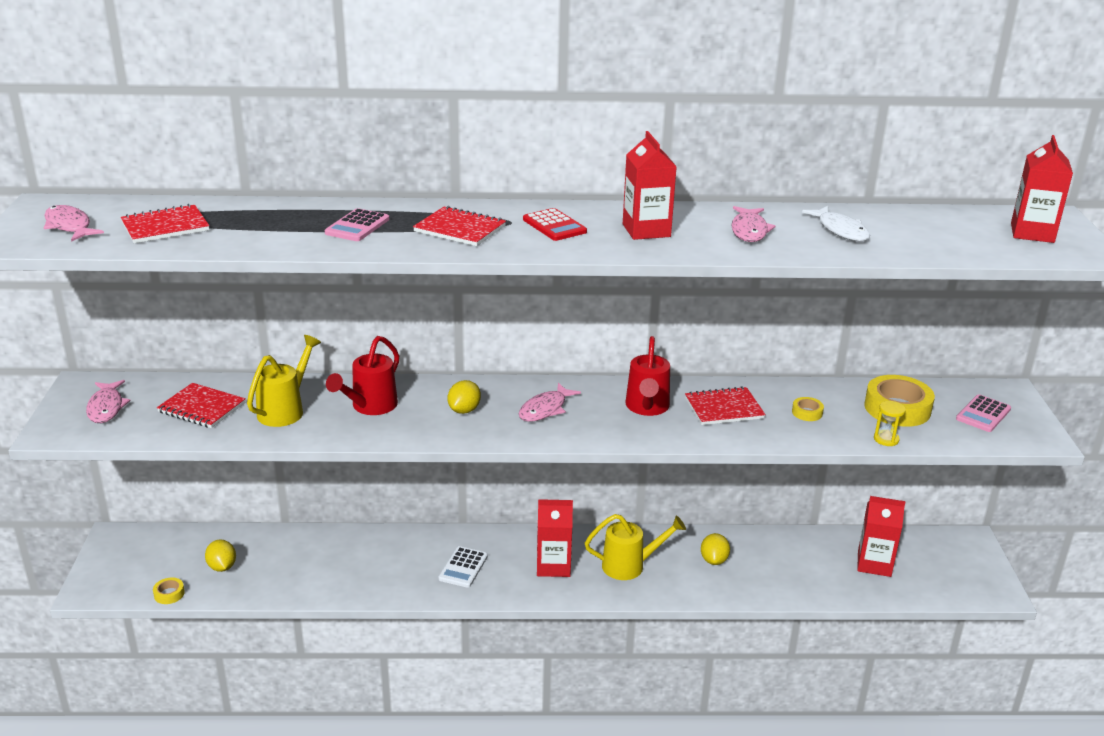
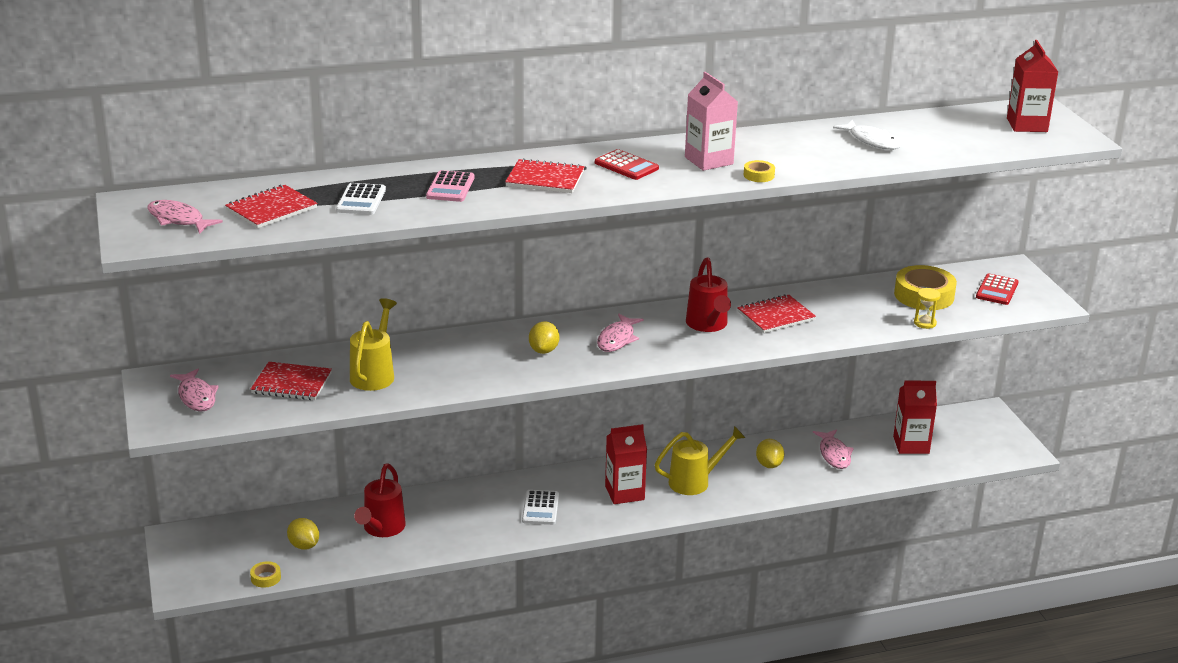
camera: 15 degrees left, 0 degrees up
red watering can [326,336,399,415] -> red watering can moved to [354,463,406,537]
red carton [623,131,677,240] -> pink carton [685,72,738,171]
pink fish [731,206,776,242] -> pink fish moved to [813,430,854,469]
yellow tape [792,397,824,421] -> yellow tape moved to [744,160,775,182]
pink calculator [956,394,1011,432] -> red calculator [976,273,1019,305]
none -> white calculator [336,183,386,215]

